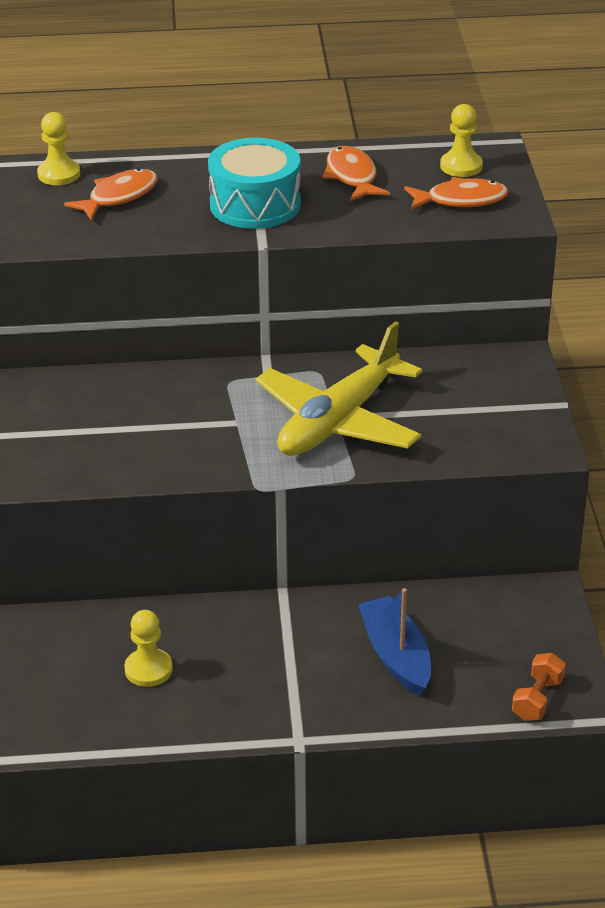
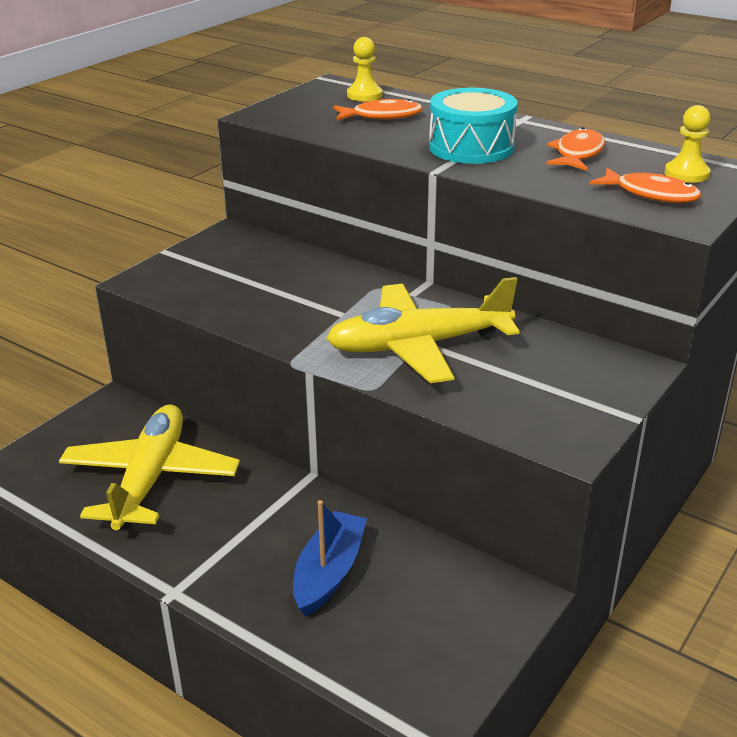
camera: 40 degrees right, 5 degrees down
yellow pawn [124,610,173,687] -> yellow plane [59,404,240,530]
orange dumbbell [512,653,566,721] -> none

